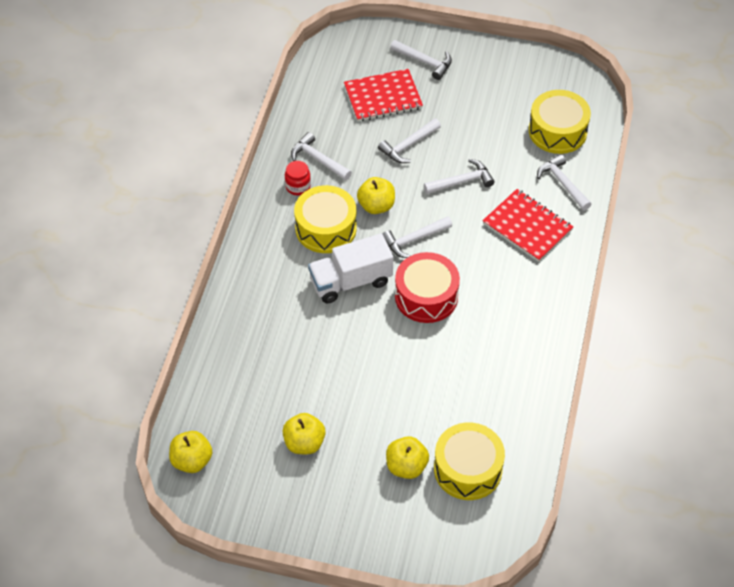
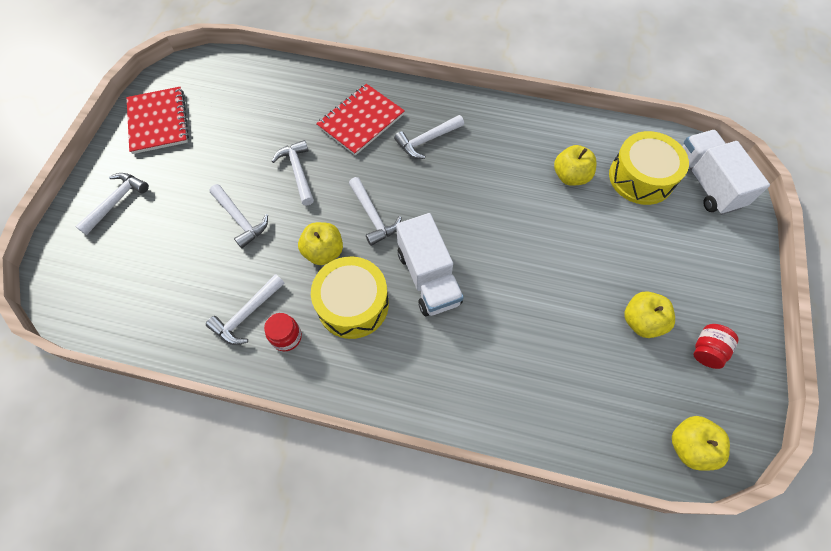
camera: 90 degrees left, 10 degrees up
red notebook [344,69,423,121] -> red notebook moved to [126,87,189,154]
yellow apple [386,436,429,479] -> yellow apple moved to [554,145,597,186]
red drum [395,252,460,323] -> none
yellow drum [529,90,591,154] -> none
white hammer [537,154,592,211] -> white hammer moved to [394,115,464,159]
none -> white truck [682,130,770,215]
none -> red jar [693,324,739,369]

